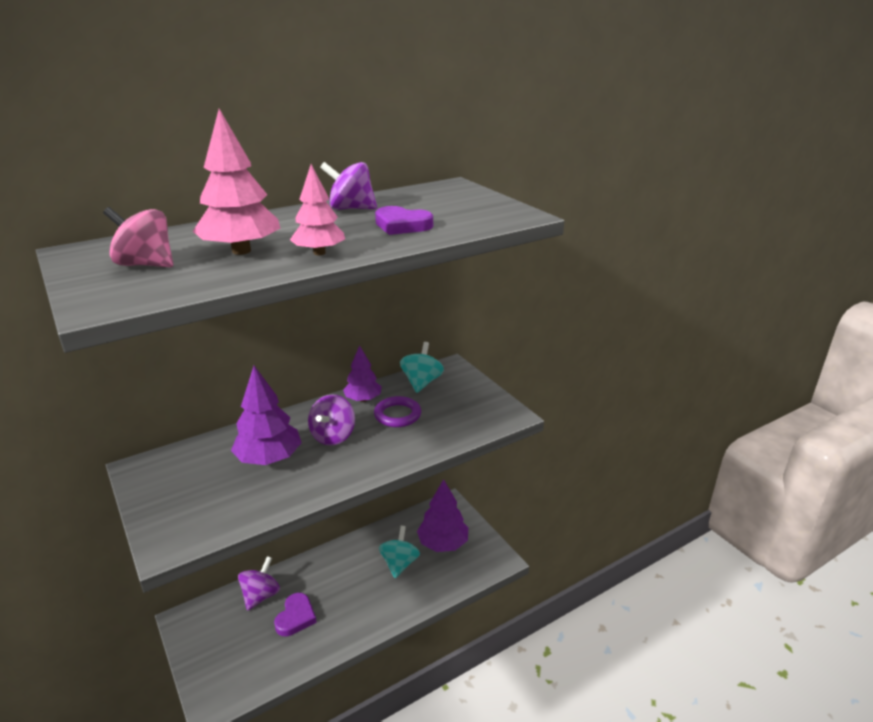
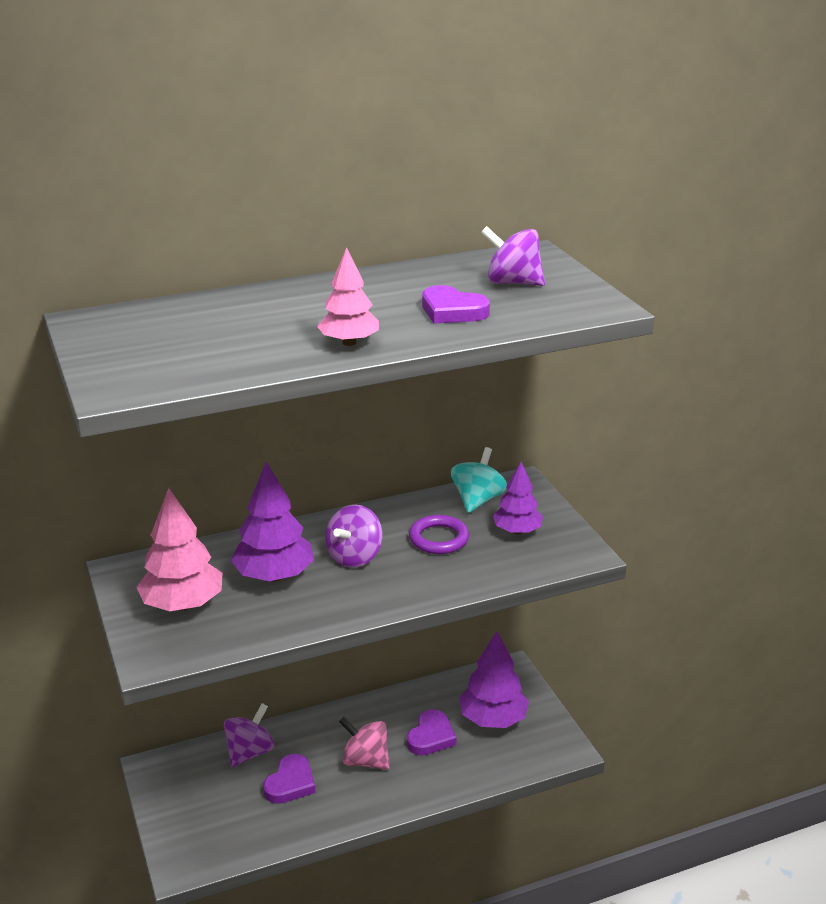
camera: 10 degrees right, 0 degrees up
pink spinning top [103,207,173,267] -> pink spinning top moved to [339,717,390,770]
pink tree [193,109,280,255] -> pink tree moved to [136,488,222,611]
purple spinning top [320,162,377,210] -> purple spinning top moved to [481,226,545,286]
purple tree [343,345,382,402] -> purple tree moved to [493,462,543,534]
turquoise spinning top [379,526,420,578] -> purple heart [407,709,456,755]

